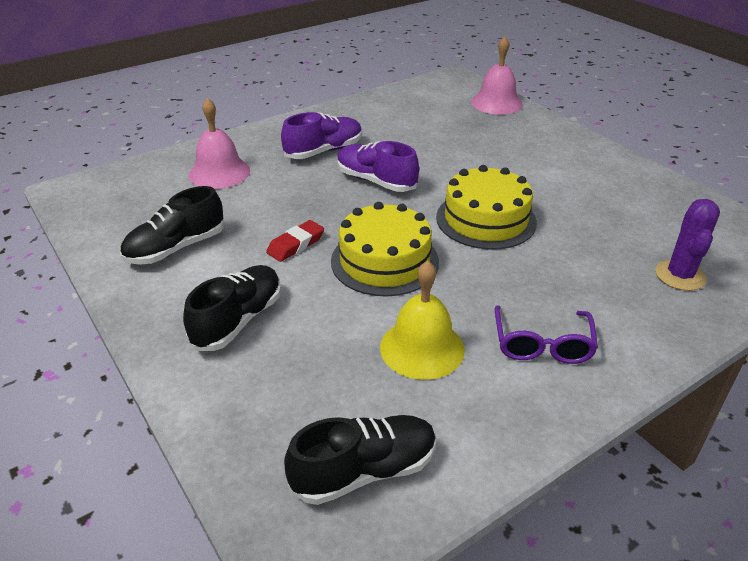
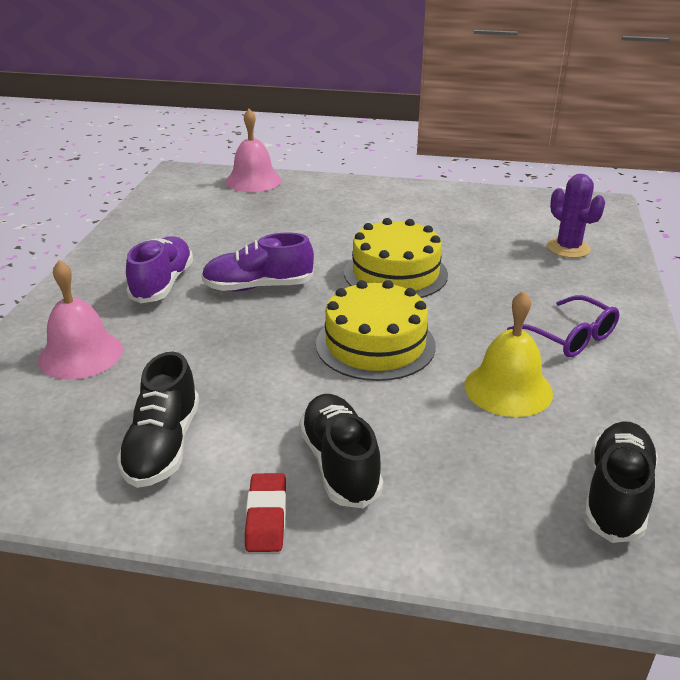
camera: 45 degrees left, 5 degrees down
red eraser [266,220,324,262] -> red eraser moved to [245,473,286,552]

